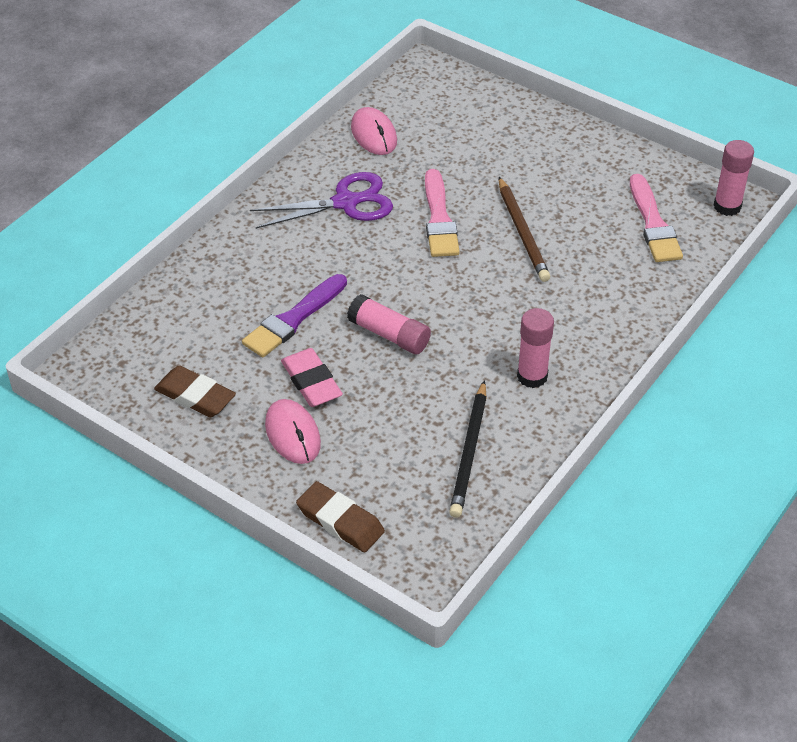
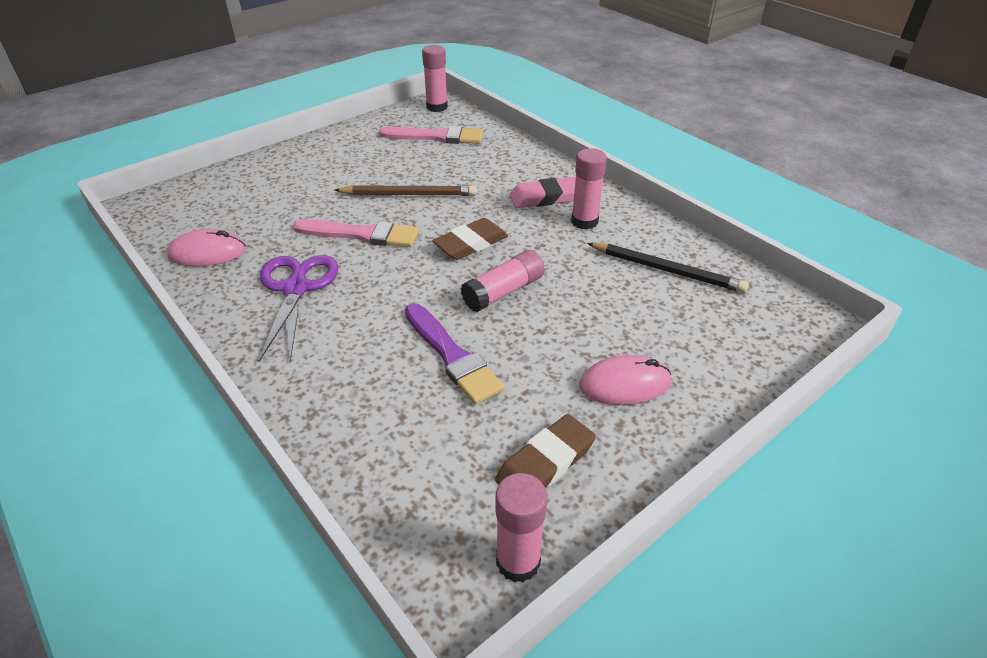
camera: 75 degrees left, 5 degrees down
pink eraser [281,348,343,407] -> pink eraser moved to [509,177,576,208]
brown eraser [296,481,385,552] -> brown eraser moved to [432,218,508,260]
none -> pink glue stick [495,473,547,583]

